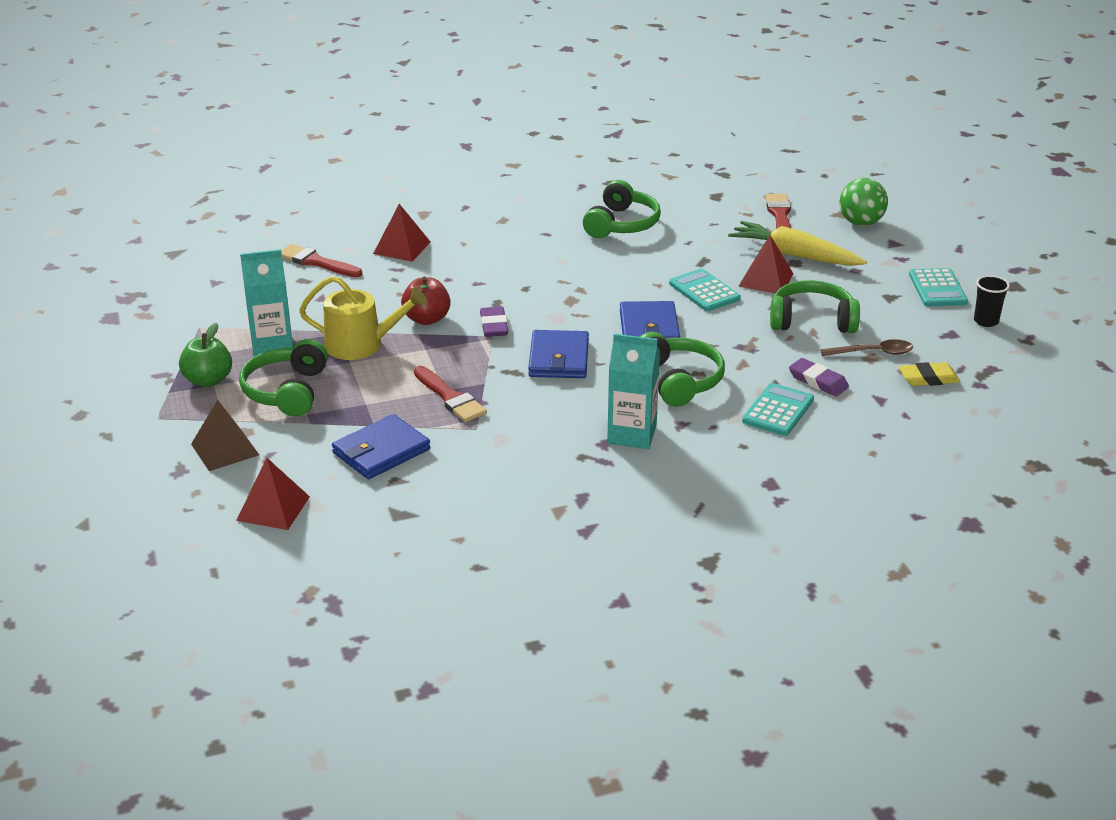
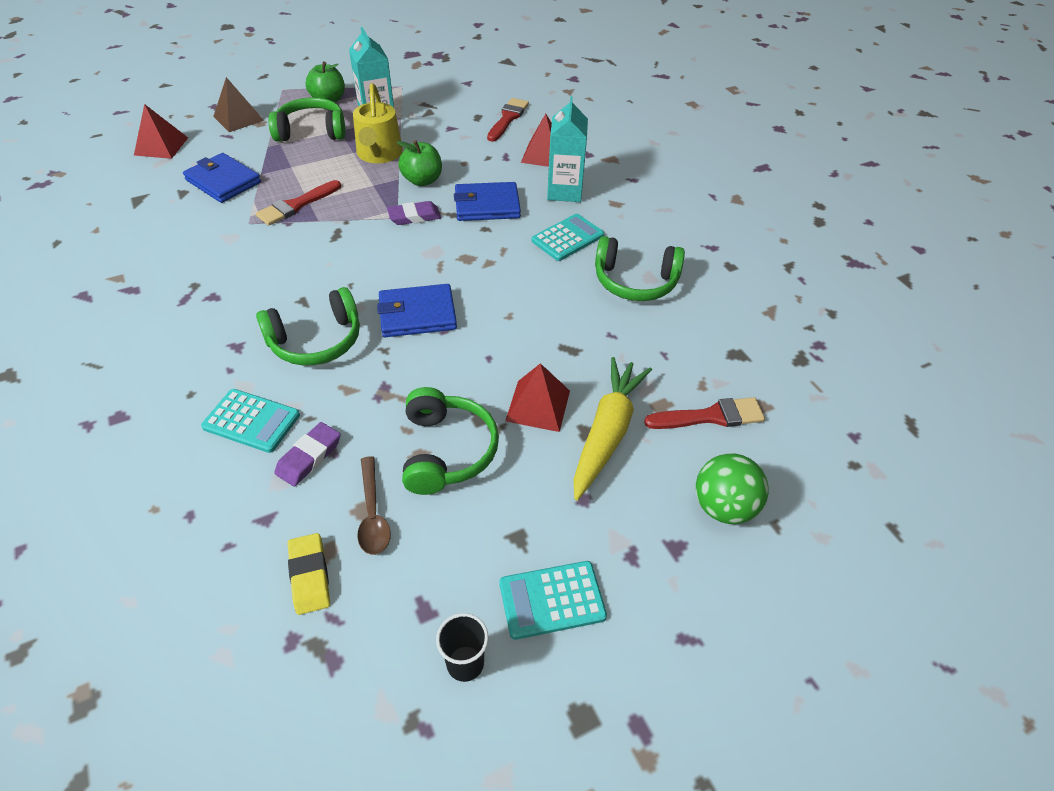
camera: 80 degrees right, 15 degrees up
red apple [401,276,451,325] -> green apple [397,140,442,186]
blue wallet [528,330,589,378] -> blue wallet moved to [454,182,521,221]
turquoise carton [607,334,660,449] -> turquoise carton moved to [547,96,588,202]
turquoise calculator [669,269,741,311] -> turquoise calculator moved to [531,214,604,261]

